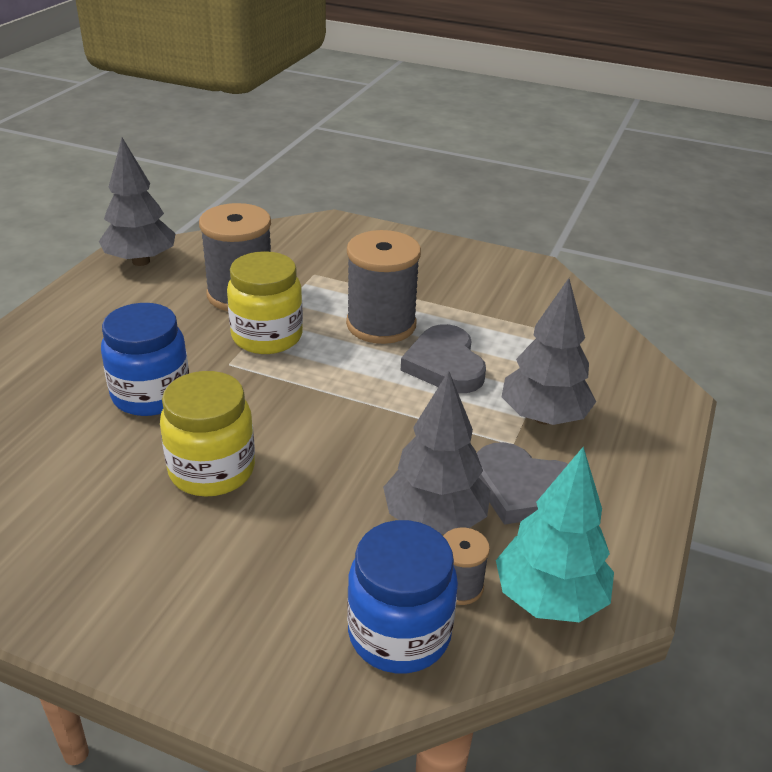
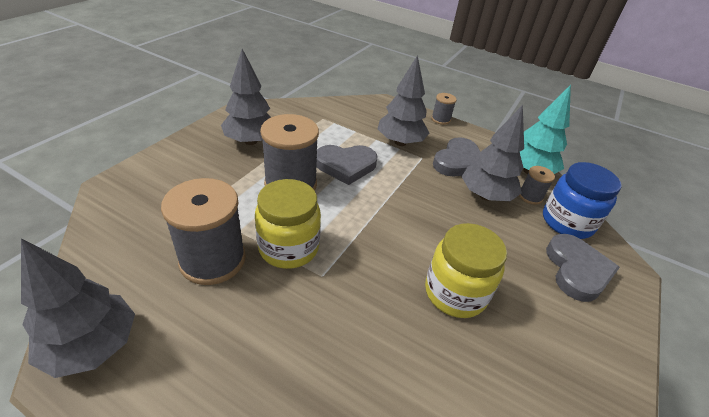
camera: 85 degrees left, 5 degrees up
blue jar [101,303,189,416] -> none
none -> grey tree [221,49,271,145]
none -> grey spool [431,93,457,125]
none -> grey heart [546,234,620,302]

